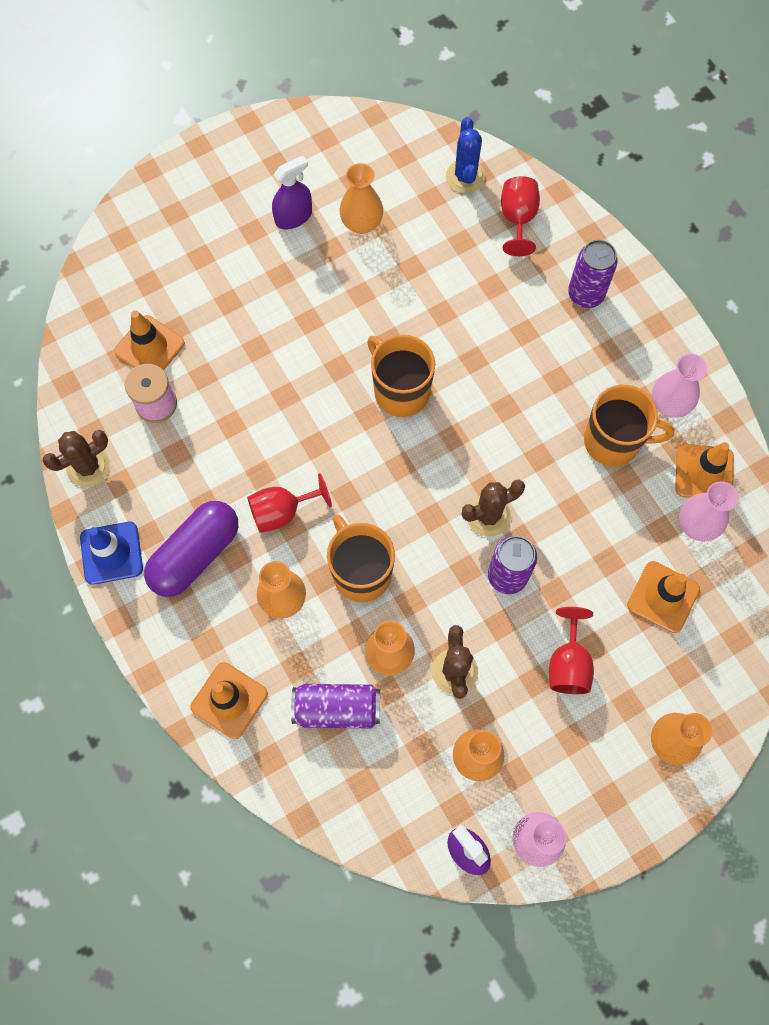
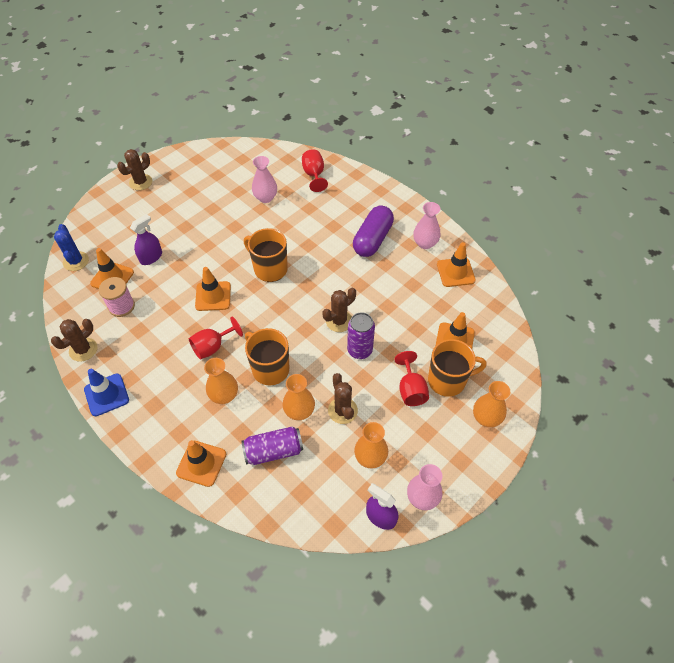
camera: 15 degrees left, 15 degrees down
purple capsule [144,501,238,597] -> purple capsule moved to [353,205,394,257]
purple spray bottle [272,156,312,229] -> purple spray bottle moved to [130,214,162,265]
orange vase [339,163,383,234] -> none
blue cactus [446,117,486,193] -> blue cactus moved to [54,224,89,271]
purple can [568,240,618,308] -> none
orange mug [584,385,674,466] -> orange mug moved to [428,339,487,397]
pink vase [679,481,738,542] -> pink vase moved to [252,156,277,203]
none -> brown cactus [117,149,152,190]
none -> orange traffic cone [195,267,231,311]

